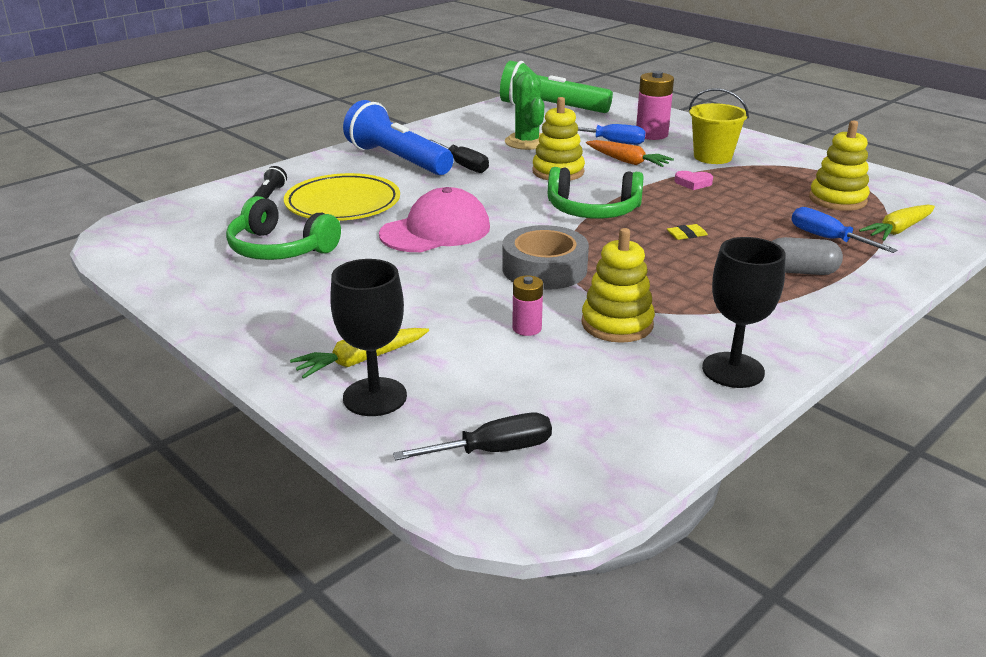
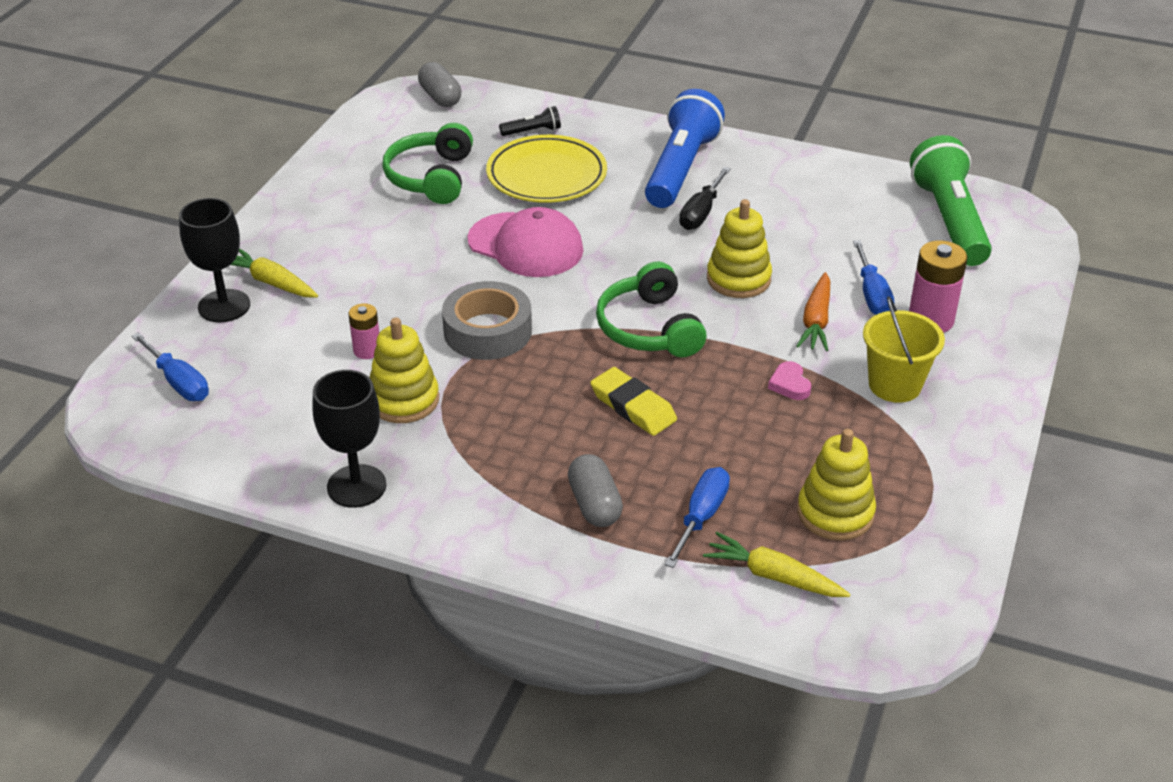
camera: 65 degrees right, 10 degrees up
black screwdriver [393,413,552,460] -> blue screwdriver [132,332,209,401]
green cactus [505,72,544,150] -> none
yellow eraser [667,224,708,240] -> yellow eraser [590,367,677,436], size x1.94
none -> grey capsule [418,62,462,107]

